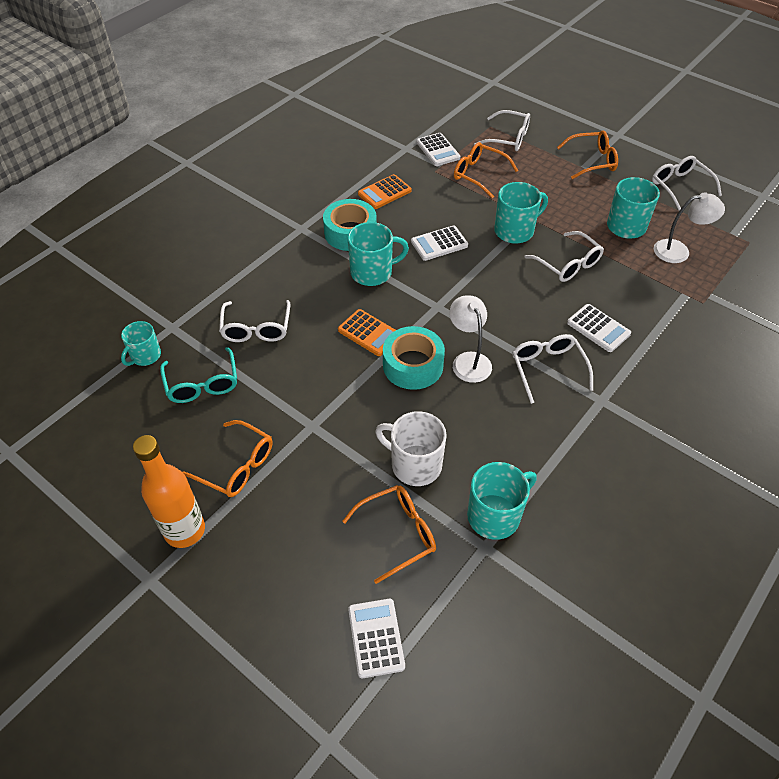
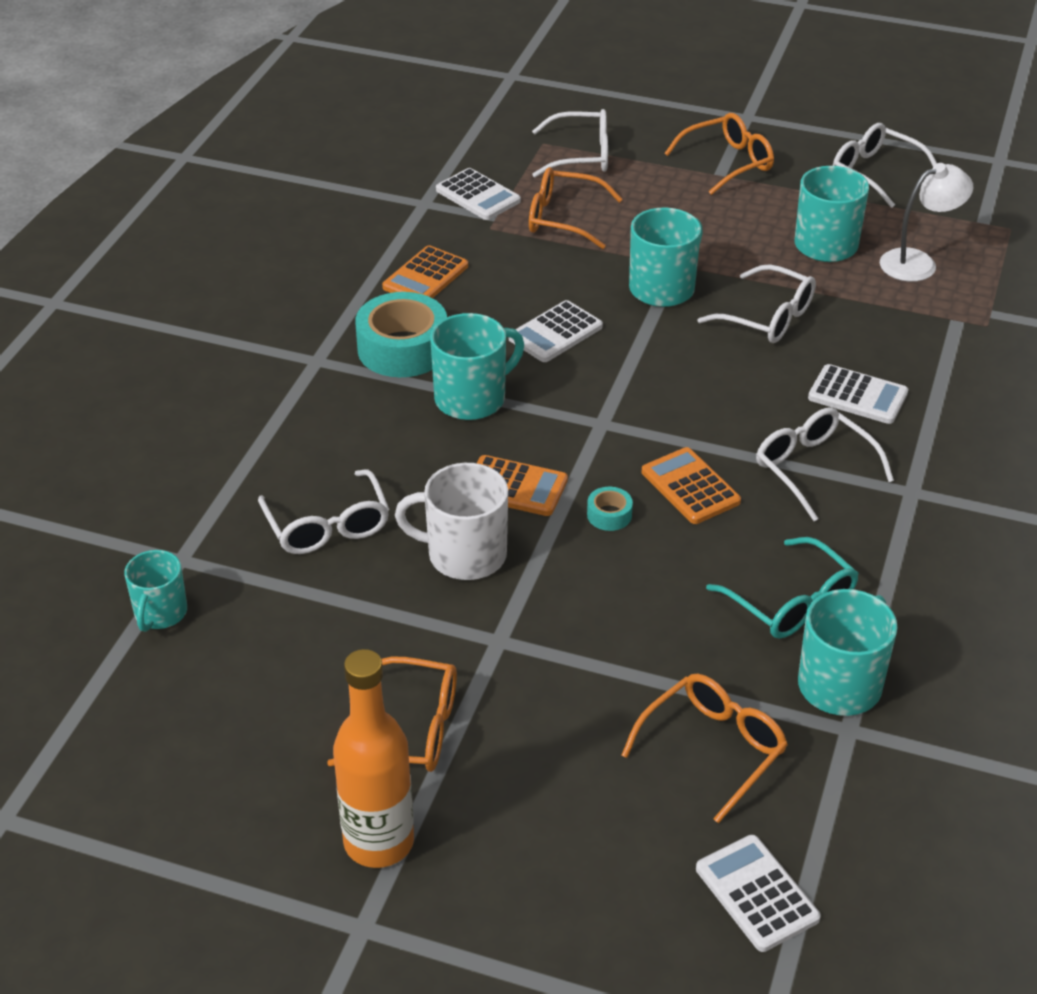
camera: 20 degrees left, 10 degrees down
turquoise glasses [160,347,237,403] -> turquoise glasses moved to [706,537,859,639]
white mug [375,411,447,486] -> white mug moved to [395,463,508,580]
turquoise tape [383,326,445,390] -> turquoise tape [587,487,633,531], size x0.45
white lamp [449,295,492,383] -> orange calculator [642,447,741,524]

